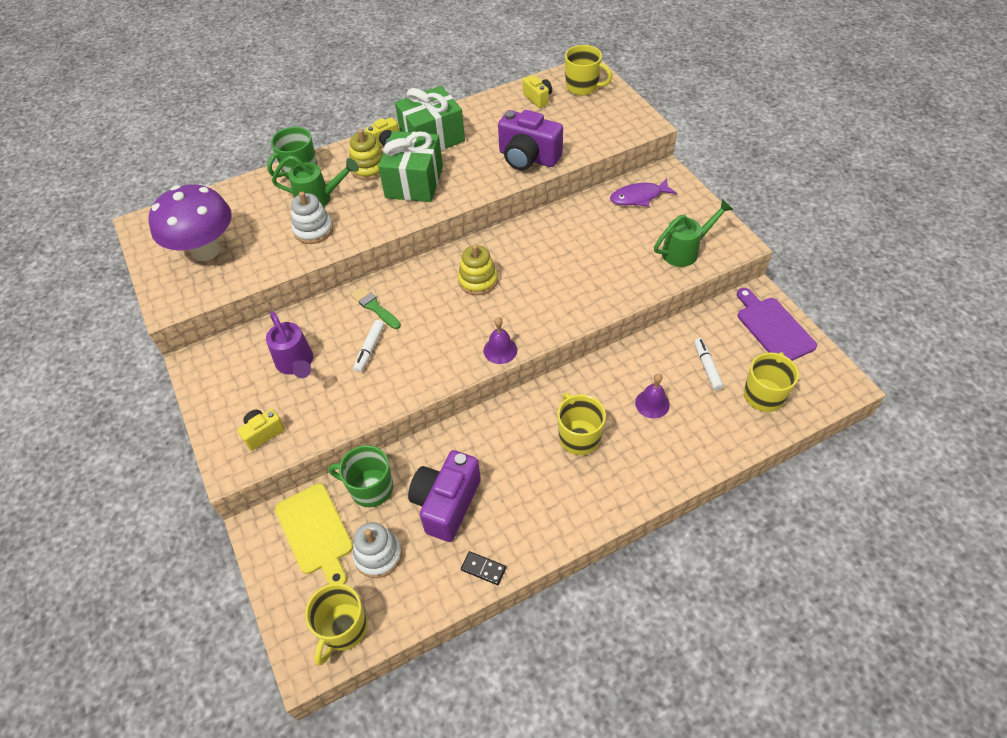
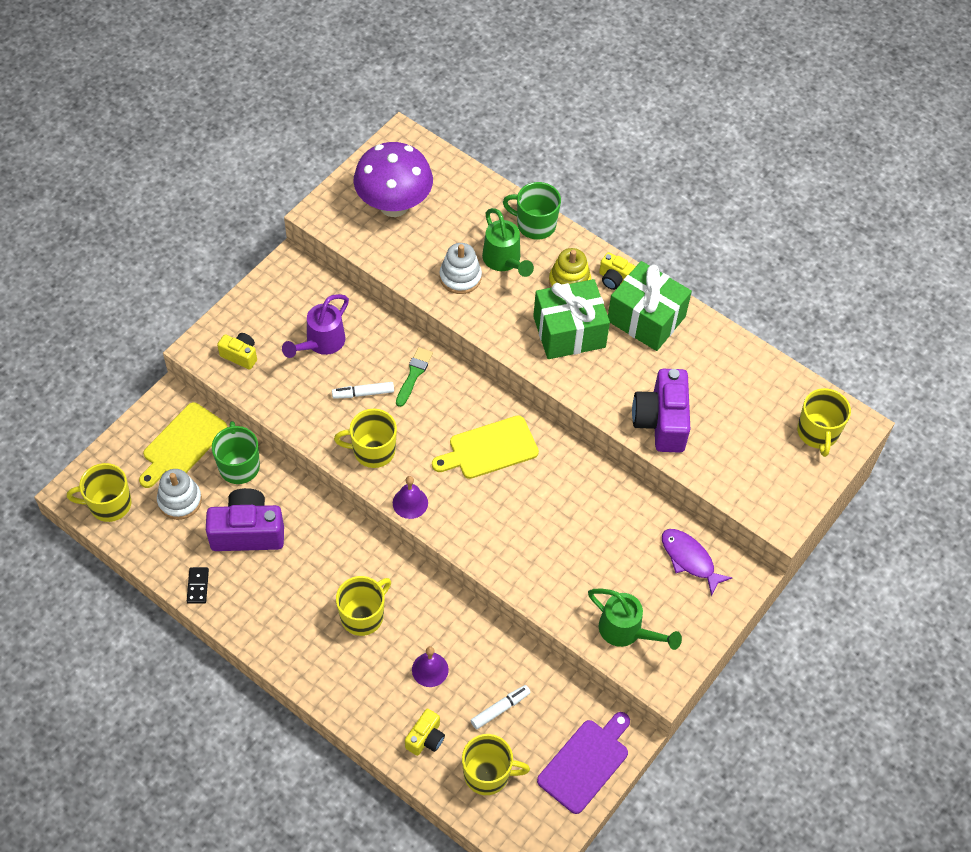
camera: 60 degrees right, 5 degrees up
yellow stacking toy [458,244,498,295] -> yellow cutting board [432,415,539,479]
yellow camera [523,75,552,108] -> yellow camera moved to [405,709,445,756]
none -> yellow mug [334,409,397,468]

